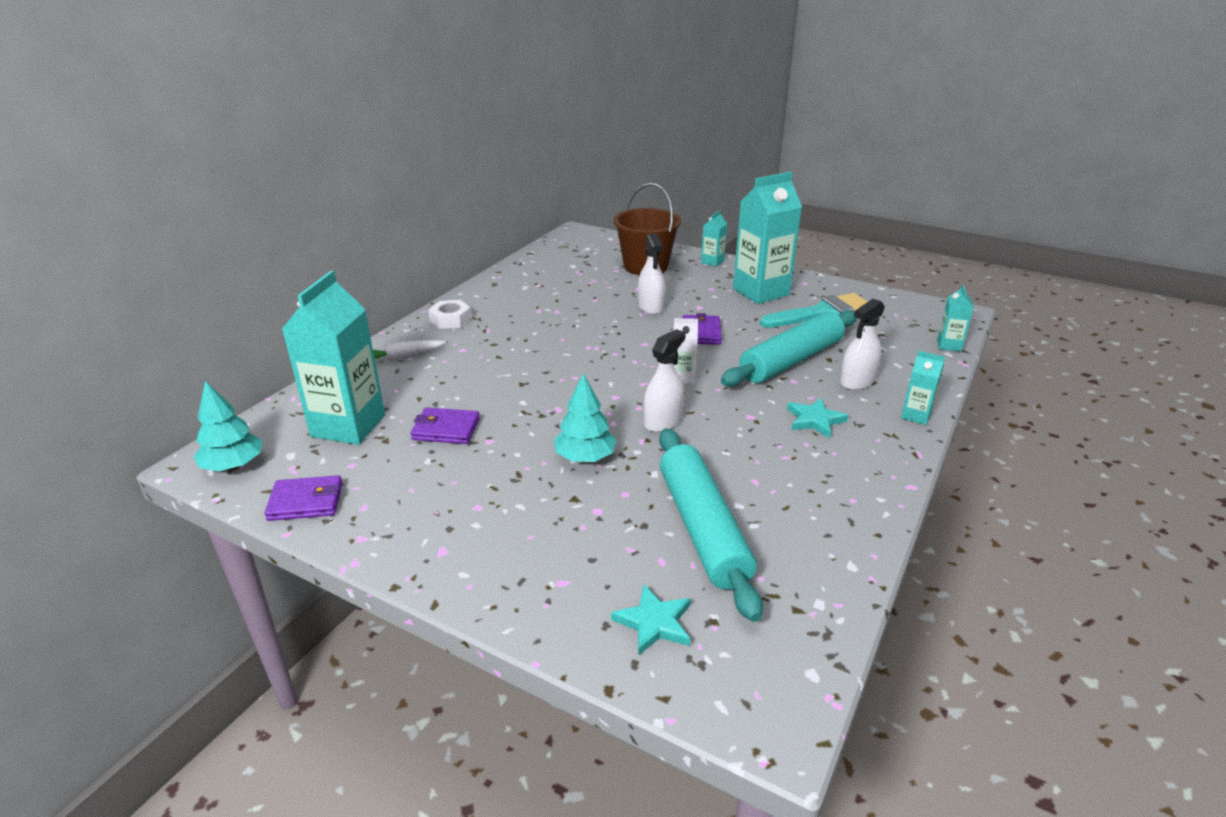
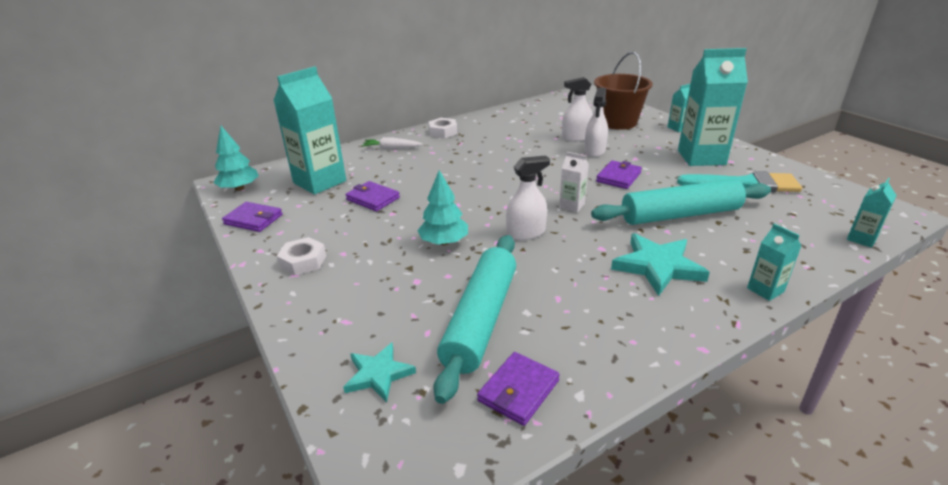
camera: 30 degrees right, 0 degrees up
turquoise star [787,398,849,438] -> turquoise star [611,233,710,296], size x1.58
white spray bottle [840,298,885,390] -> white spray bottle moved to [562,77,593,142]
none -> white nut [277,237,326,275]
none -> purple wallet [477,352,560,426]

